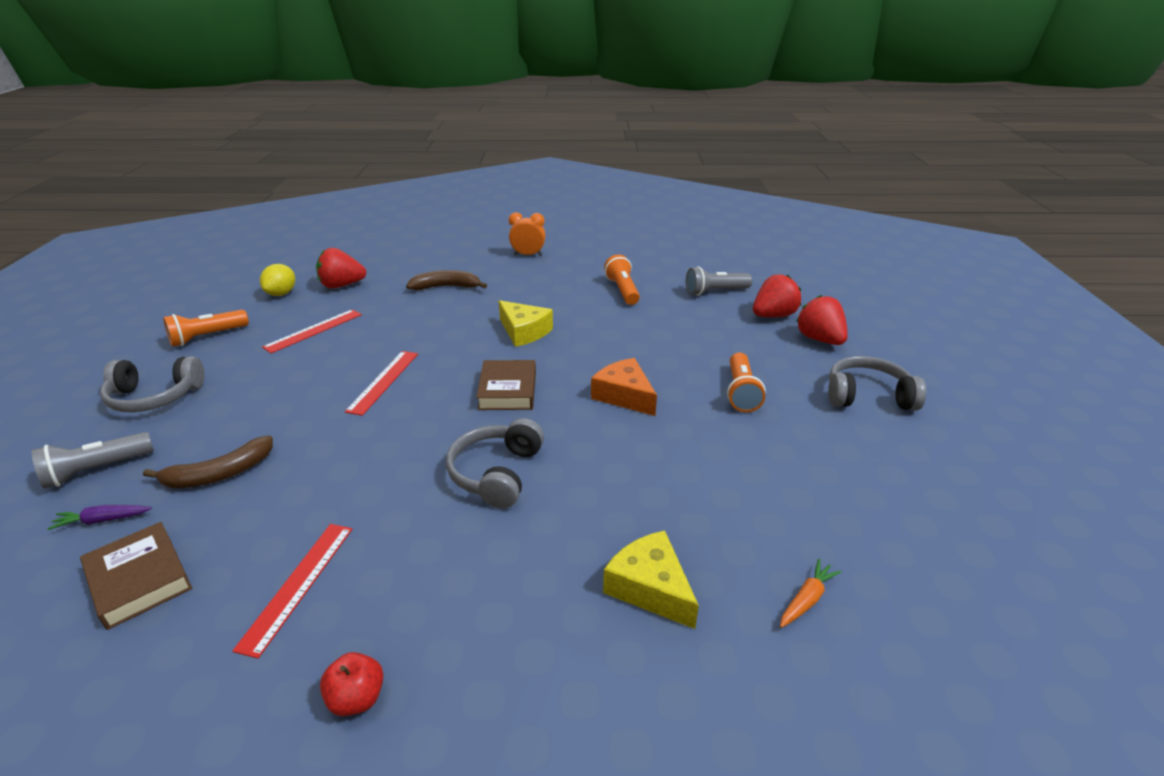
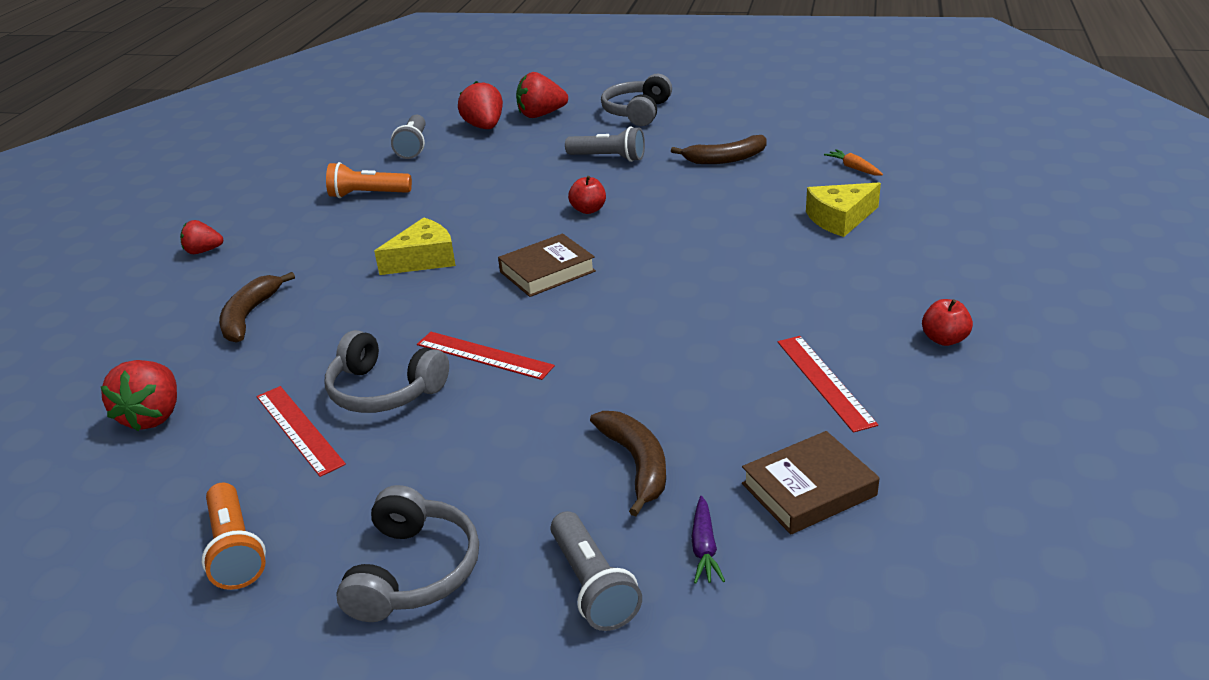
camera: 75 degrees left, 0 degrees up
red ruler [232,524,352,659] -> red ruler turned 45 degrees clockwise [778,336,878,433]
yellow lemon [260,264,295,296] -> none
grey headphones [446,418,544,509] -> grey headphones moved to [325,330,449,413]
brown book [476,360,536,410] -> brown book turned 45 degrees counterclockwise [498,234,596,297]
orange clock [509,213,546,256] -> red strawberry [180,220,223,254]
orange cheese [591,358,657,416] -> red apple [568,176,606,214]
orange flashlight [727,353,766,412] -> grey flashlight [565,126,645,162]
none -> brown banana [671,135,767,164]

